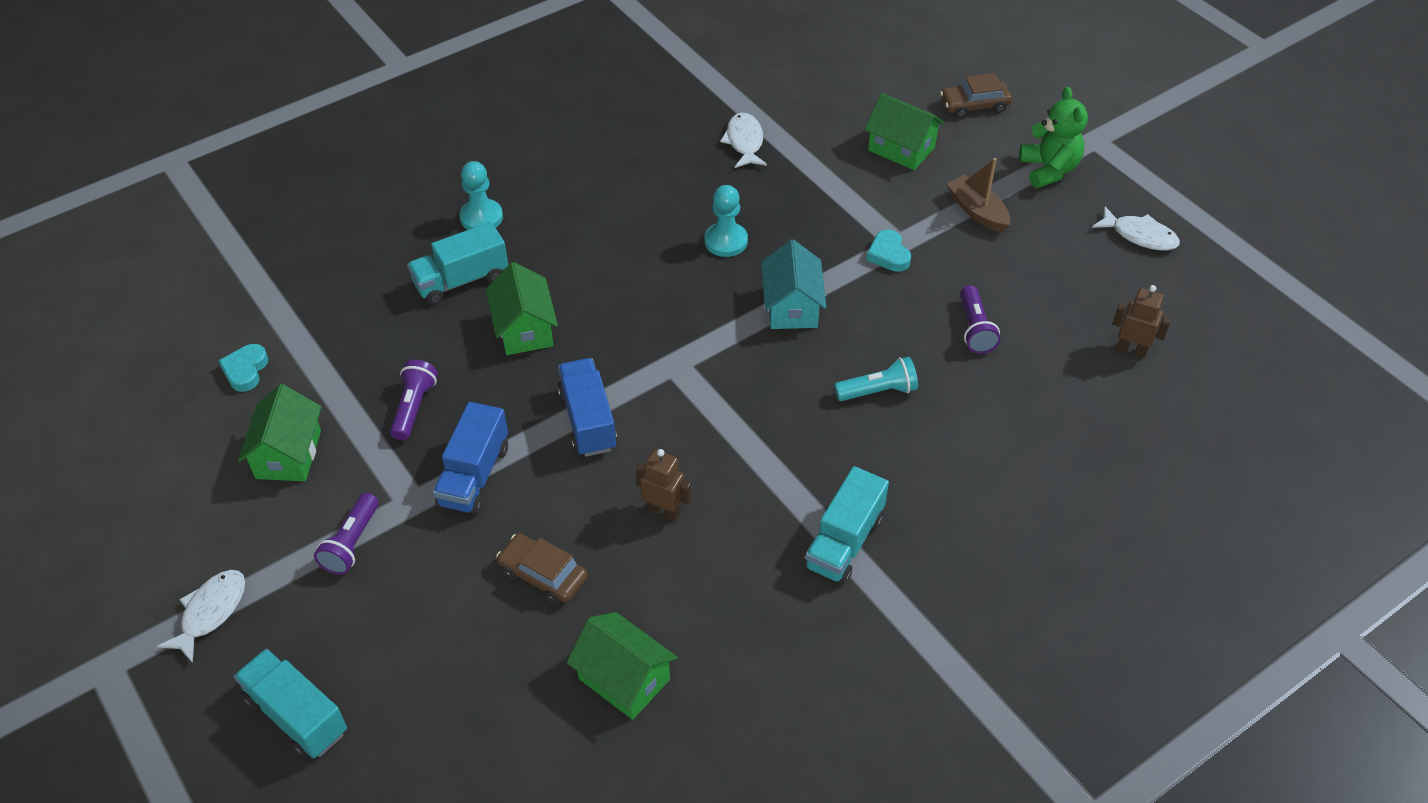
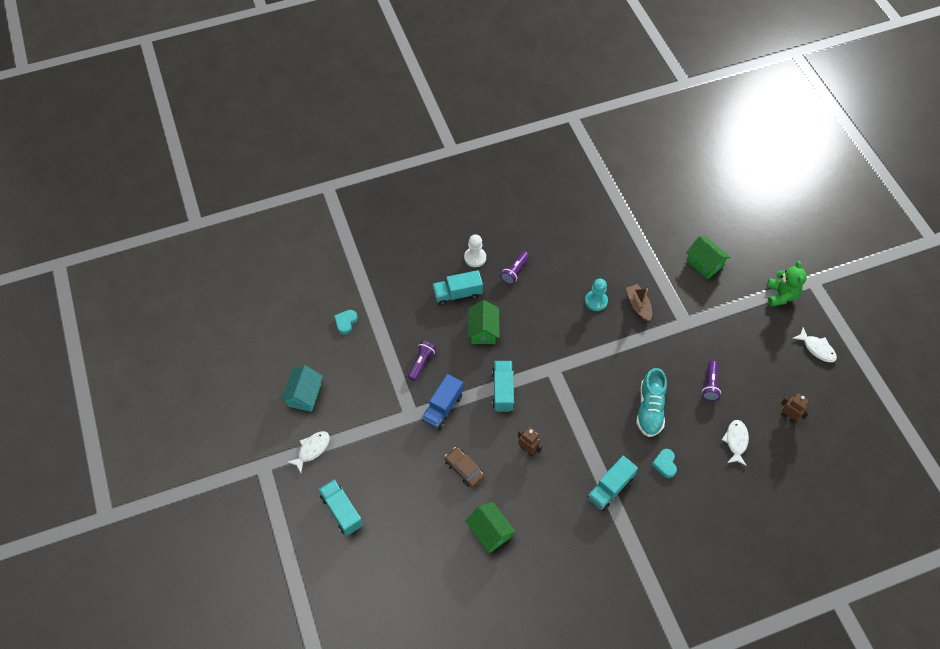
camera: 15 degrees right, 10 degrees up
green house [238,384,322,481] -> none
purple flashlight [314,493,379,575] -> purple flashlight moved to [500,251,529,285]
turquoise pawn [459,161,503,230] -> white pawn [464,235,486,267]
blue truck [557,358,617,457] -> turquoise truck [492,361,515,412]
white fish [720,113,767,168] -> white fish moved to [722,420,749,466]
turquoise house [761,239,827,329] -> turquoise house moved to [281,365,323,412]
turquoise flashlight [834,357,918,401] -> turquoise shoe [636,368,667,437]
turquoise heart [866,229,911,272] -> turquoise heart moved to [652,449,677,478]
brown car [940,73,1012,118] -> none
brown boat [947,158,1010,232] -> brown boat moved to [626,284,652,322]

